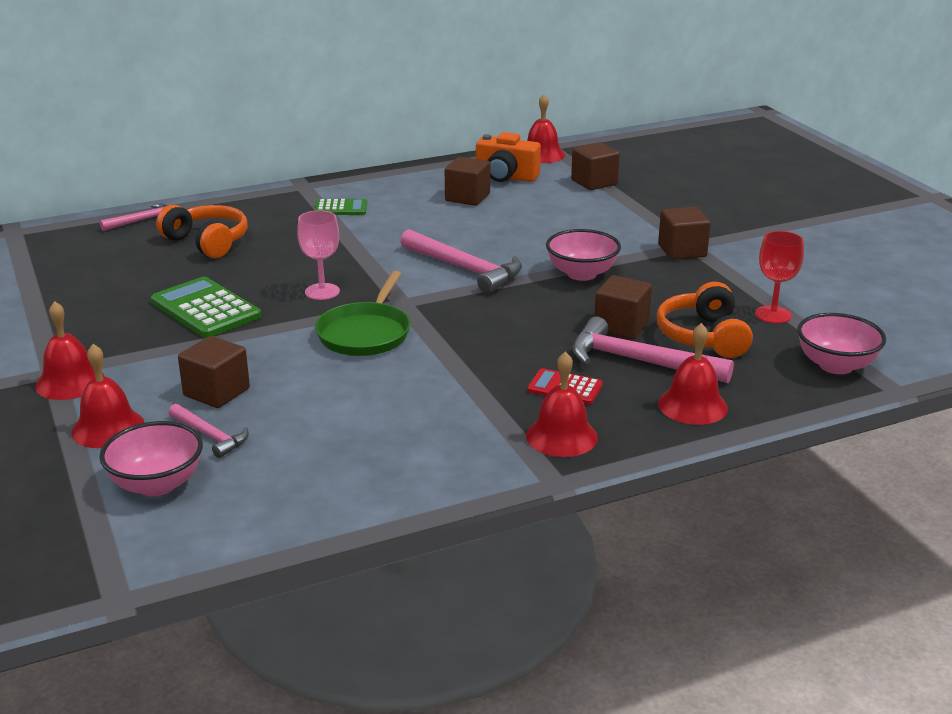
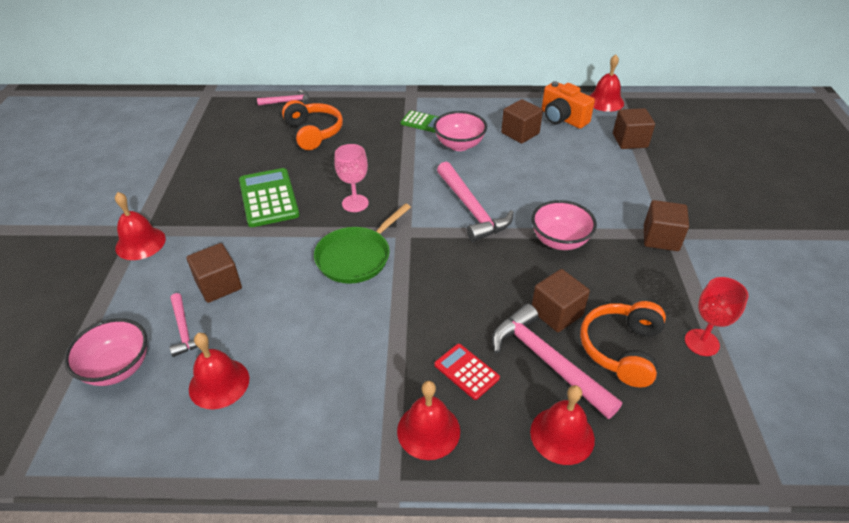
camera: 25 degrees right, 15 degrees up
red bell [71,344,145,448] -> red bell moved to [189,333,249,409]
pink bowl [797,313,886,374] -> pink bowl moved to [434,111,487,151]

